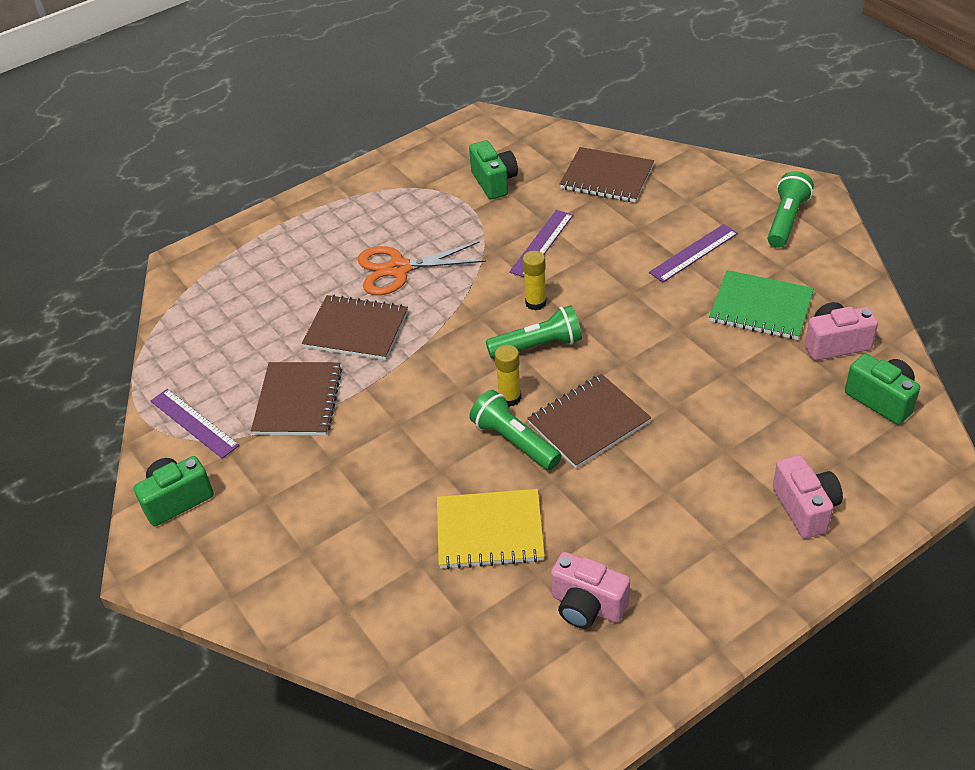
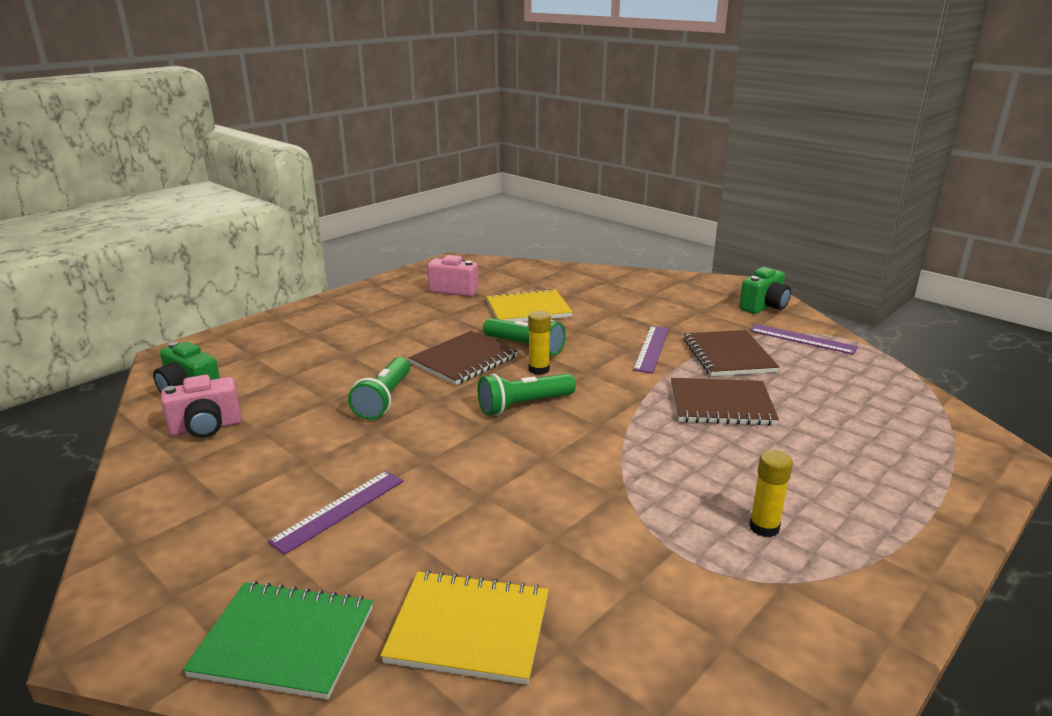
camera: 165 degrees right, 20 degrees down
orange scissors [358,242,486,295] -> none
green camera [469,140,518,200] -> none
purple ruler [509,210,573,277] -> purple ruler moved to [633,326,669,373]
yellow glue stick [523,251,547,310] -> yellow glue stick moved to [749,450,793,537]
brown notebook [560,147,654,202] -> yellow notebook [380,570,549,685]
green notebook [709,270,814,340] -> green notebook moved to [183,581,373,700]
green flashlight [768,171,814,248] -> green flashlight moved to [348,357,410,420]
pink camera [773,455,843,539] -> none

